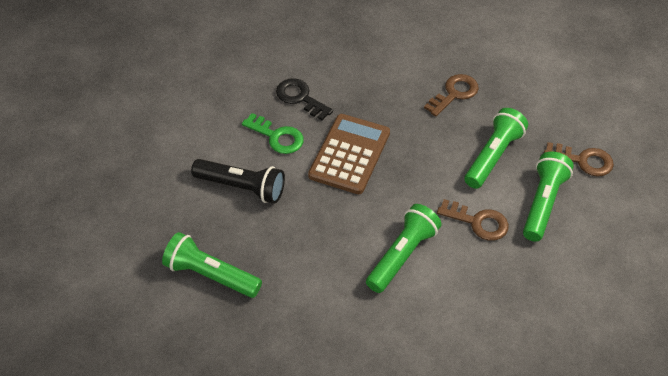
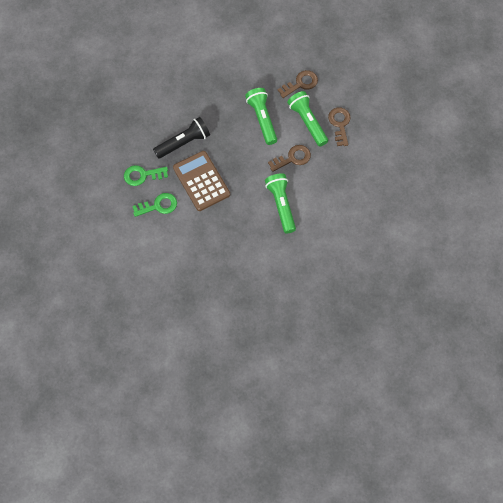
camera: 50 degrees left, 15 degrees up
green flashlight [162,232,262,298] -> none
black flashlight [191,159,285,204] -> black flashlight moved to [153,117,210,159]
black key [276,78,333,120] -> green key [124,165,168,186]
brown key [424,74,479,116] -> brown key moved to [328,108,351,146]

